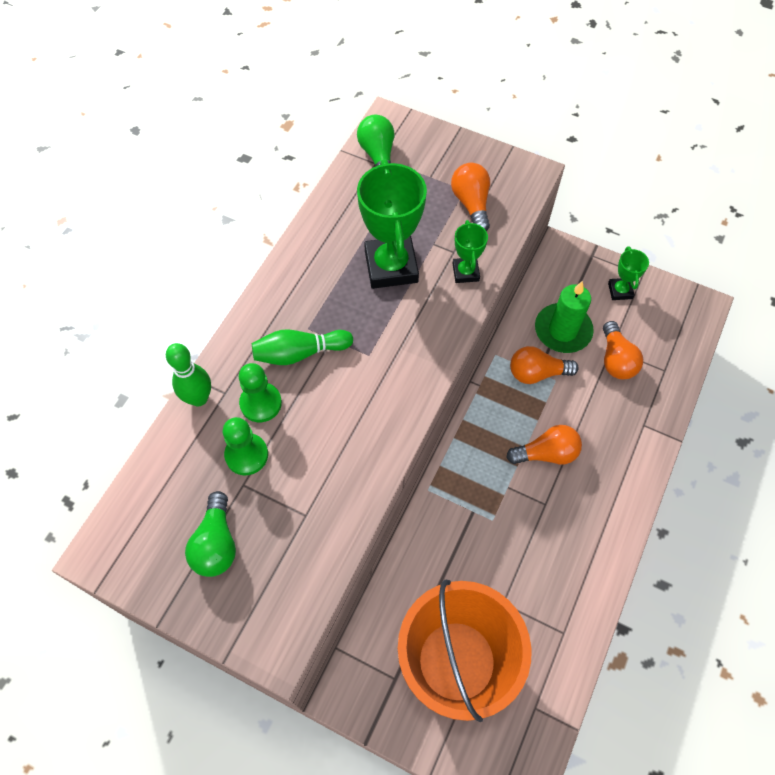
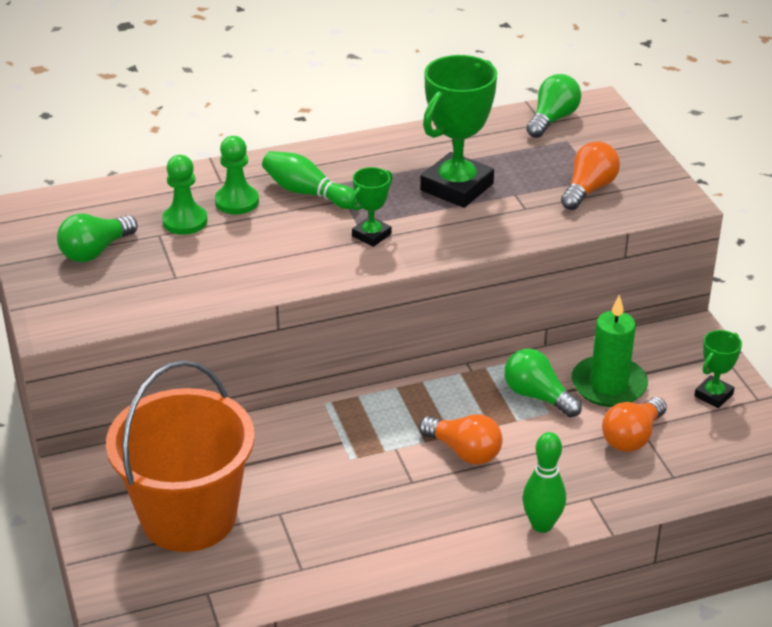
camera: 45 degrees right, 25 degrees down
green bowling pin [166,343,211,406] -> green bowling pin moved to [523,432,566,533]
green trophy [453,220,488,283] -> green trophy moved to [350,167,393,247]
orange light bulb [510,346,579,384] -> green light bulb [504,349,582,417]

